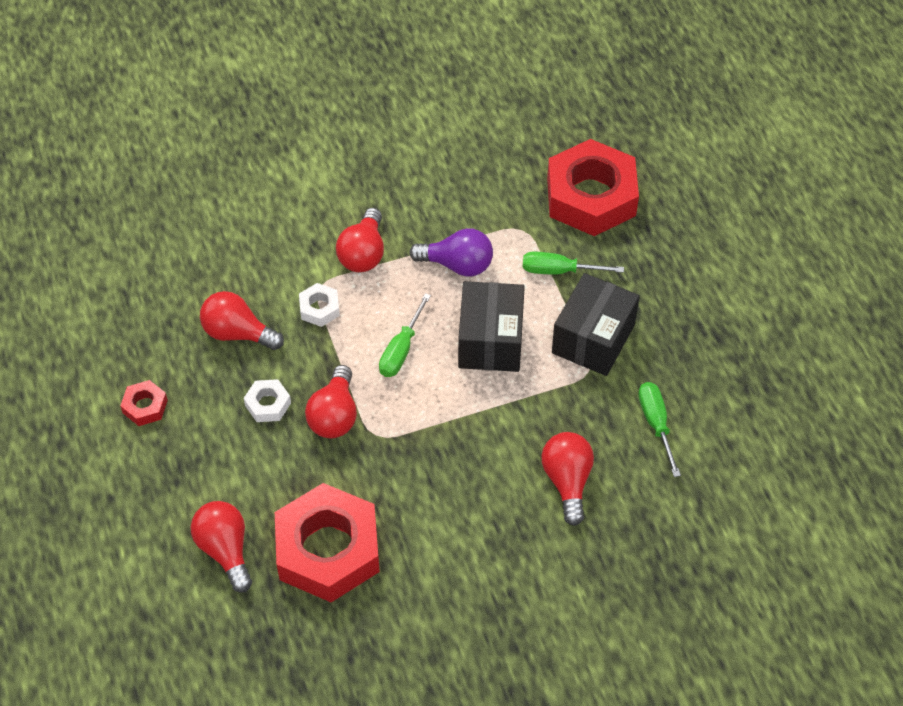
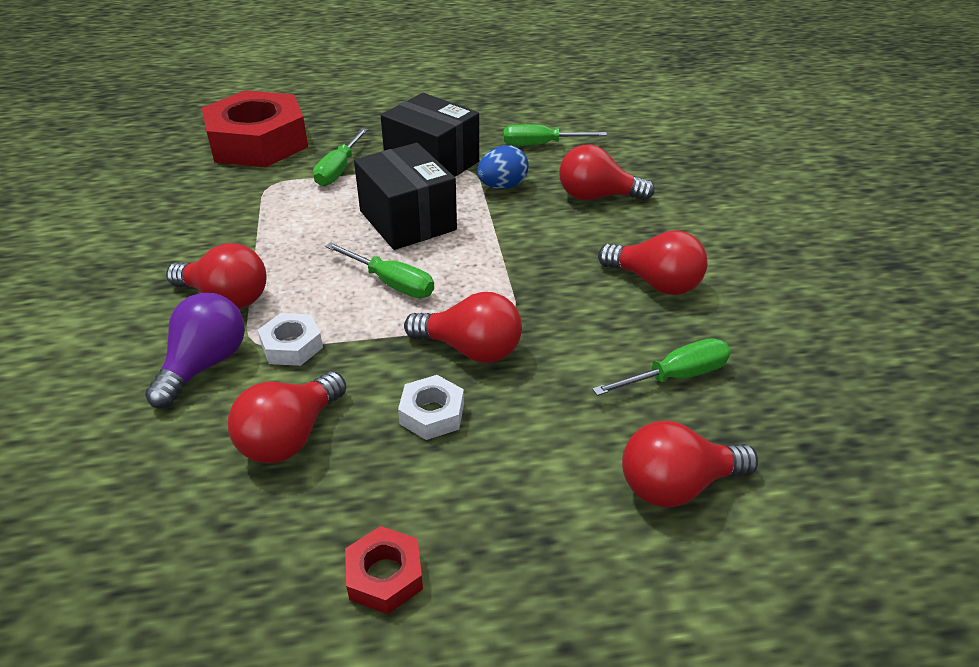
camera: 80 degrees left, 15 degrees down
red nut [275,483,380,602] -> green screwdriver [592,338,731,396]
purple light bulb [409,228,493,277] -> purple light bulb moved to [145,293,245,409]
black box [458,281,525,372] -> black box turned 45 degrees clockwise [354,143,457,250]
none -> blue egg [477,145,529,189]
none -> red light bulb [598,230,708,295]

